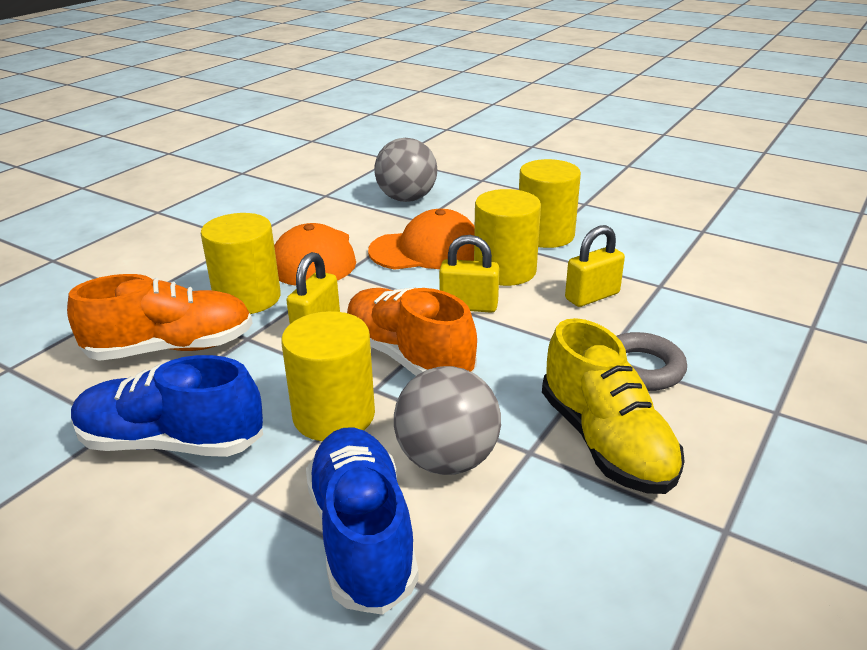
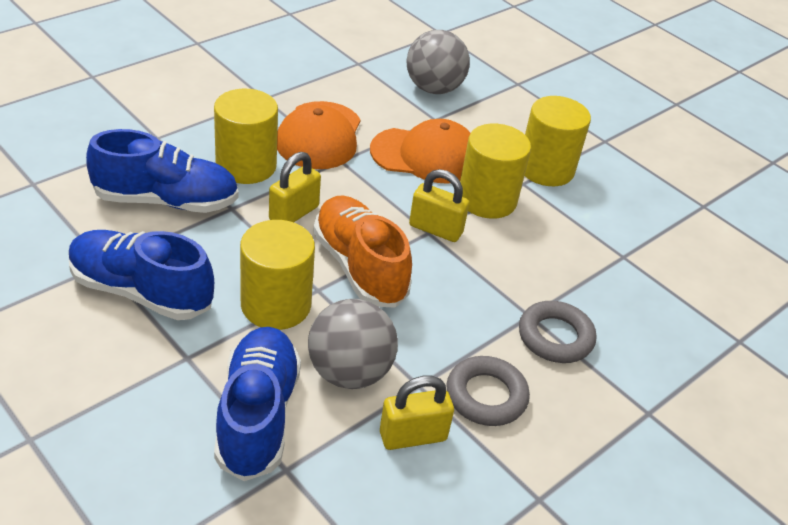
camera: 10 degrees right, 10 degrees up
orange shoe [67,274,253,361] -> blue shoe [86,129,239,213]
yellow shoe [542,318,685,494] -> grey ring [446,356,530,426]
yellow padlock [565,225,625,307] -> yellow padlock moved to [380,376,454,450]

